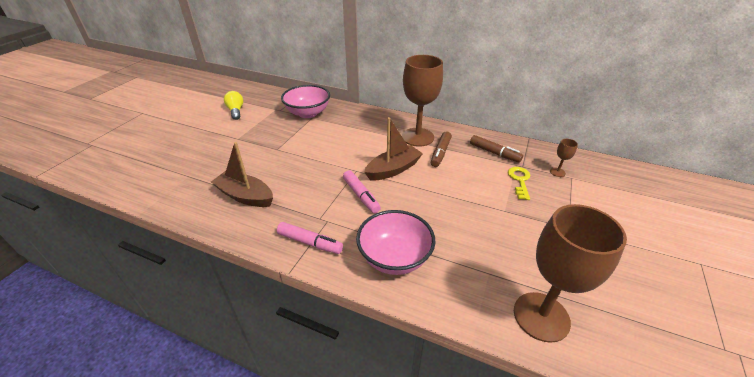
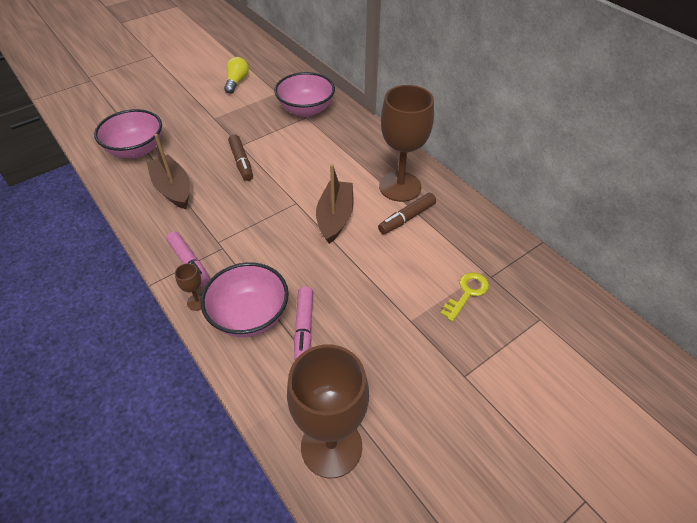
camera: 30 degrees right, 10 degrees up
pink marker [343,170,381,213] -> pink marker moved to [294,287,313,360]
brown boat [364,117,423,180] -> brown boat turned 75 degrees counterclockwise [316,164,353,244]
brown marker [470,135,523,163] -> brown marker moved to [228,134,253,181]
brown goblet [550,139,578,177] -> brown goblet moved to [175,263,202,311]
none -> pink bowl [94,109,162,158]

